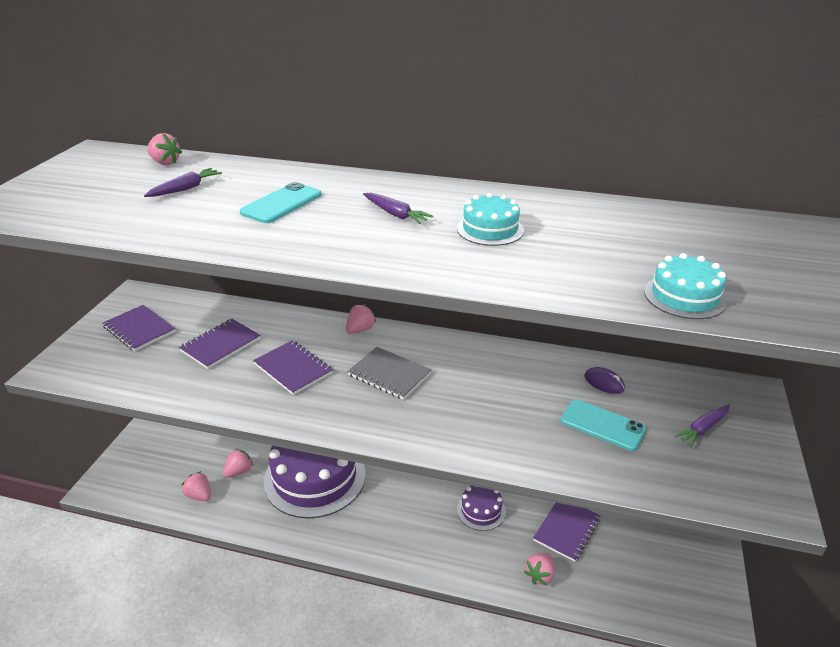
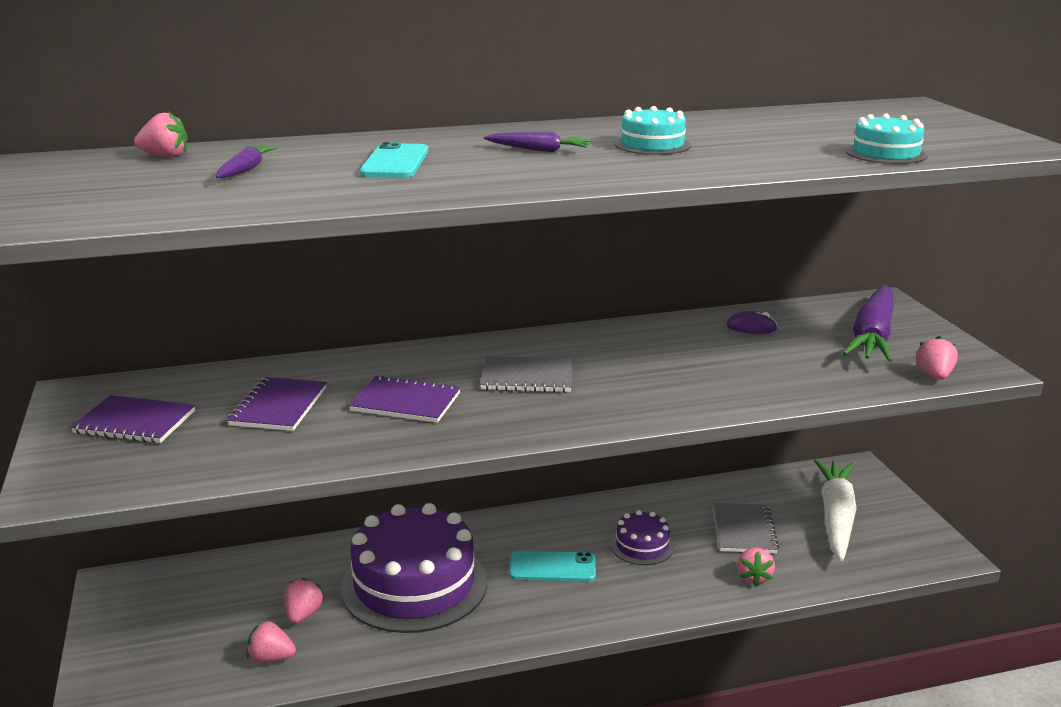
camera: 30 degrees left, 10 degrees down
pink strawberry [346,304,377,334] -> pink strawberry moved to [916,336,958,380]
purple notebook [533,503,601,562] -> grey notebook [713,503,779,553]
turquoise phone [560,399,646,451] -> turquoise phone moved to [509,551,596,582]
purple carrot [674,405,730,447] -> purple carrot [843,285,894,362], size x2.10
none -> white carrot [814,459,857,561]

